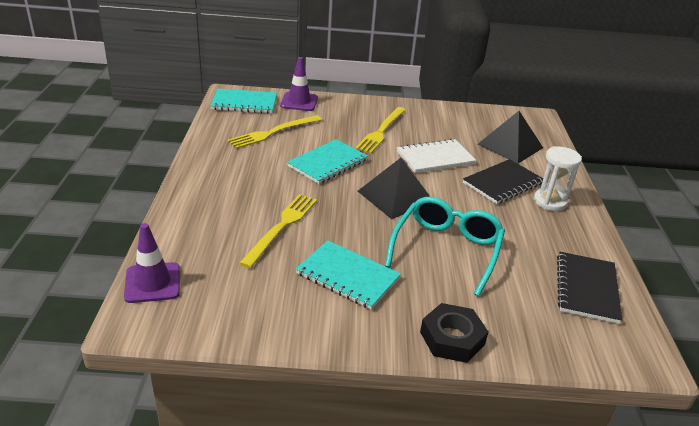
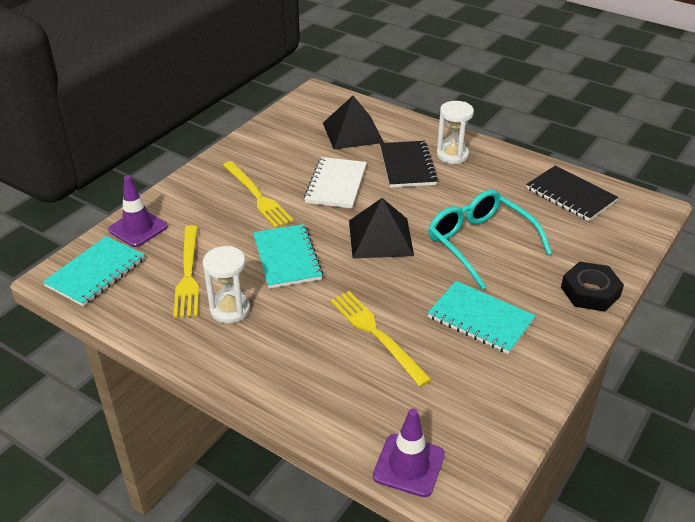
camera: 55 degrees left, 5 degrees up
turquoise notebook [296,240,401,310] -> turquoise notebook turned 60 degrees clockwise [428,281,536,354]
none -> white hourglass [203,246,250,324]

